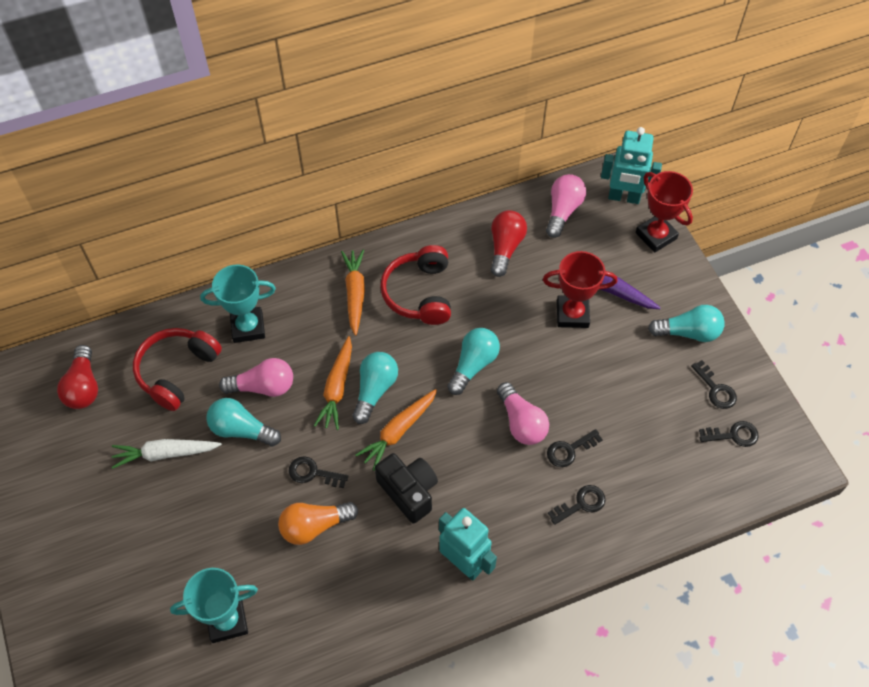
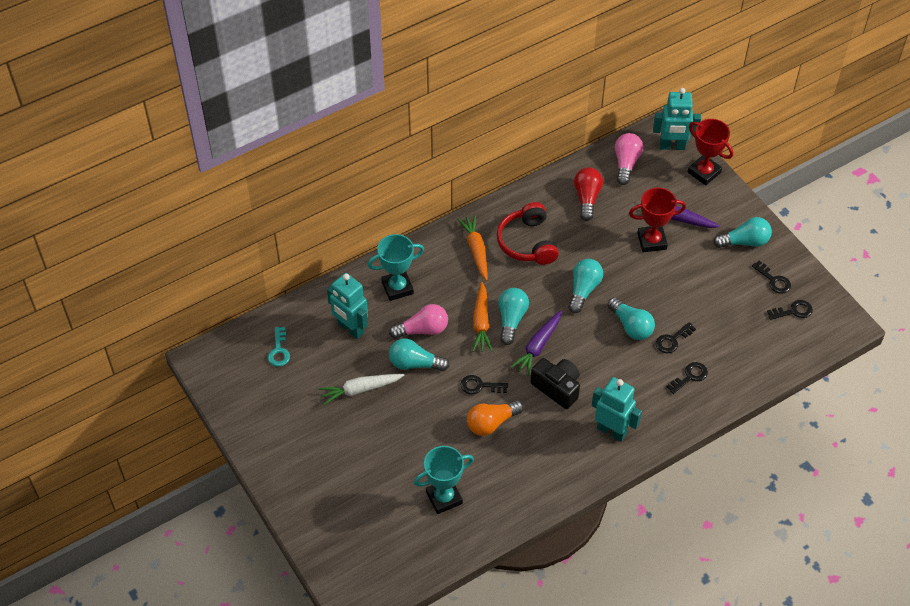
camera: 10 degrees left, 5 degrees down
red light bulb [57,345,98,409] -> turquoise key [268,327,290,367]
red headphones [133,328,222,411] -> turquoise robot [327,273,368,339]
orange carrot [356,389,437,471] -> purple carrot [511,311,561,376]
pink light bulb [497,382,549,445] -> turquoise light bulb [607,297,655,340]

